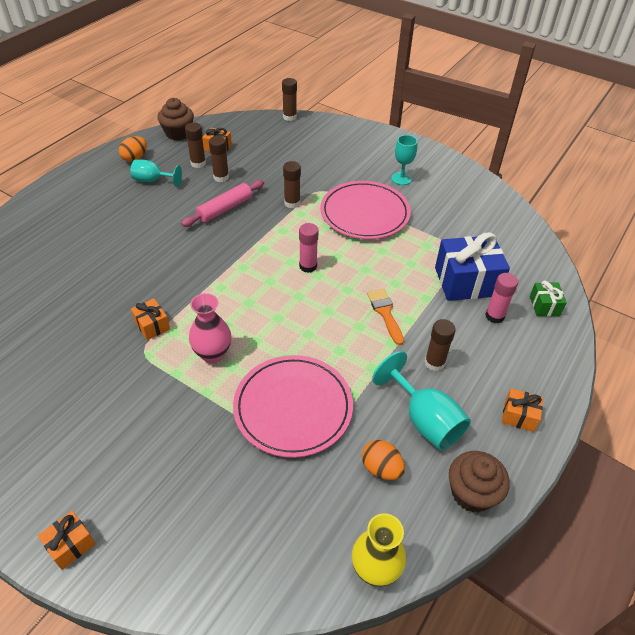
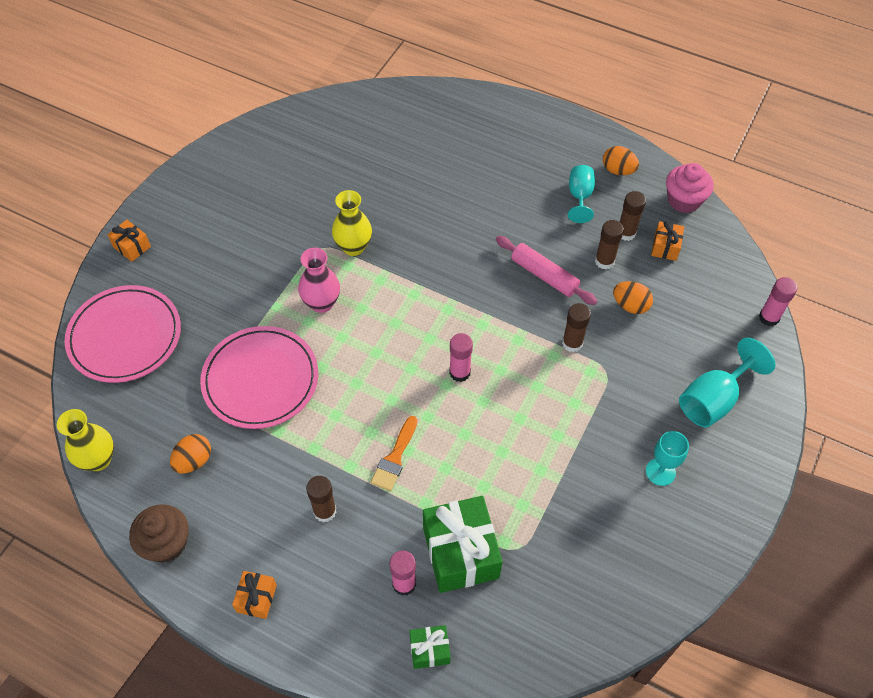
camera: 85 degrees right, 10 degrees up
orange gift [131,298,170,340] -> yellow vase [332,190,372,256]
brown cupcake [157,98,194,140] -> pink cupcake [666,163,714,213]
brown glue stick [282,78,297,121] -> pink glue stick [759,277,797,326]
pink plate [320,181,411,239] -> pink plate moved to [65,285,181,383]
orange brush [367,289,404,345] -> orange brush turned 135 degrees clockwise [370,416,417,491]
turquoise goblet [372,351,471,450] -> turquoise goblet moved to [679,338,776,428]
blue gift [435,232,510,301] -> green gift [423,496,503,593]
none -> orange egg [613,281,653,314]

